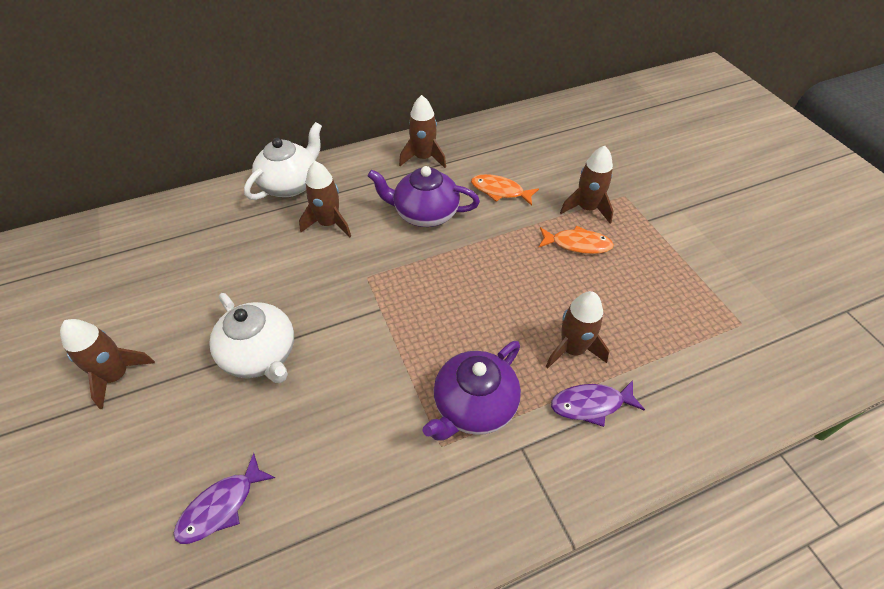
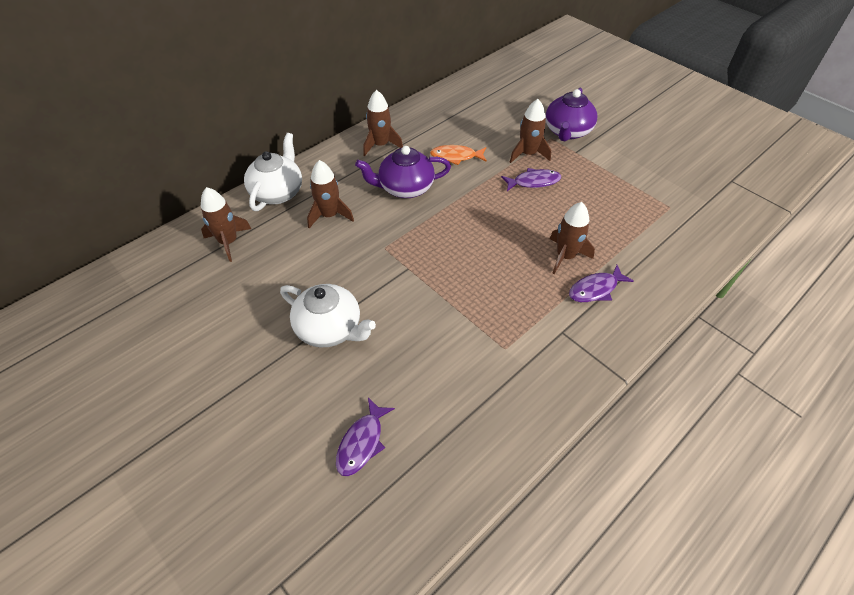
camera: 20 degrees left, 0 degrees up
brown rocket [60,319,155,409] -> brown rocket moved to [201,187,251,262]
purple teapot [422,341,521,441] -> purple teapot moved to [546,88,598,141]
orange fish [538,226,614,254] -> purple fish [501,168,561,191]

